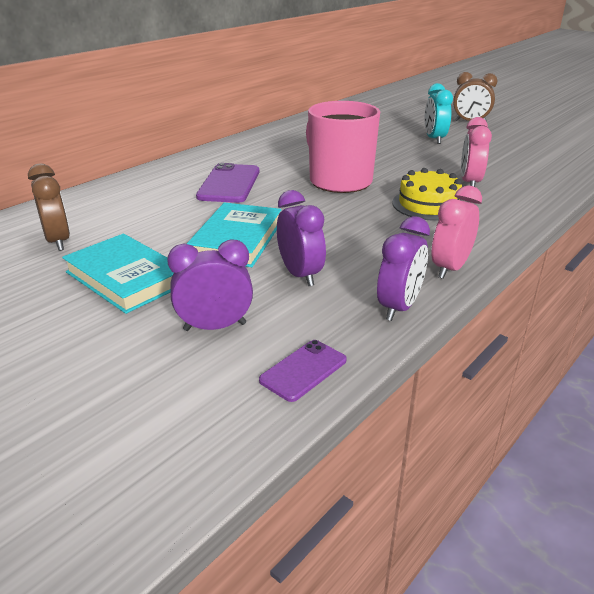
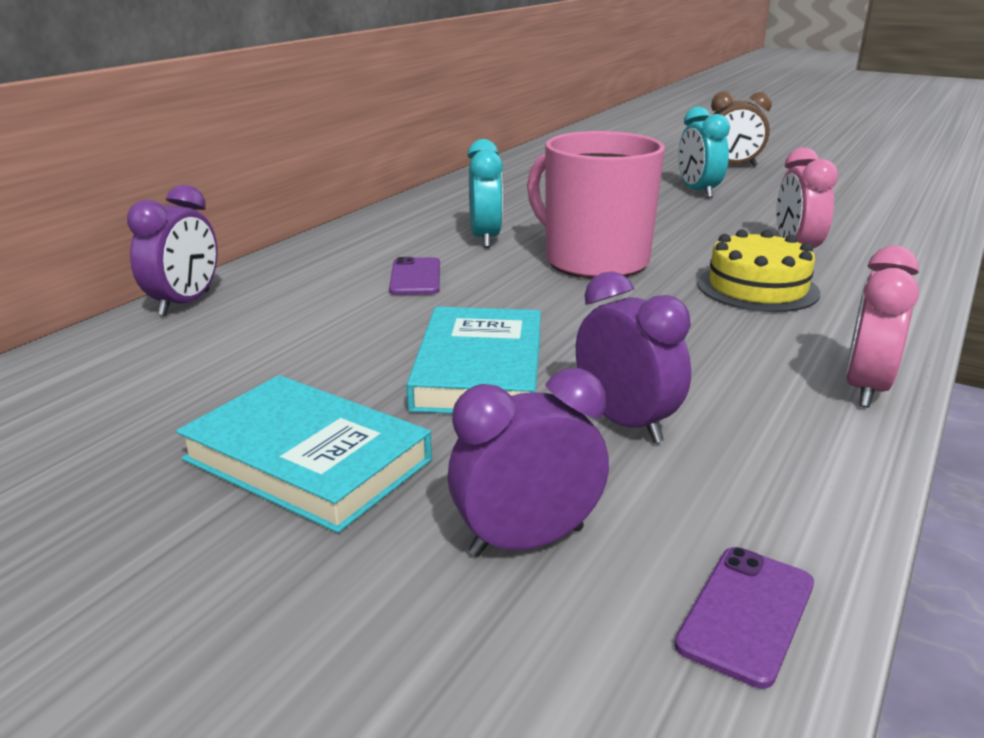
camera: 10 degrees left, 5 degrees down
brown clock [28,163,70,251] -> none
purple phone [196,163,259,203] -> purple phone [389,257,440,295], size x0.59
purple clock [377,216,430,321] -> purple clock moved to [127,185,218,316]
none -> turquoise clock [467,139,503,248]

